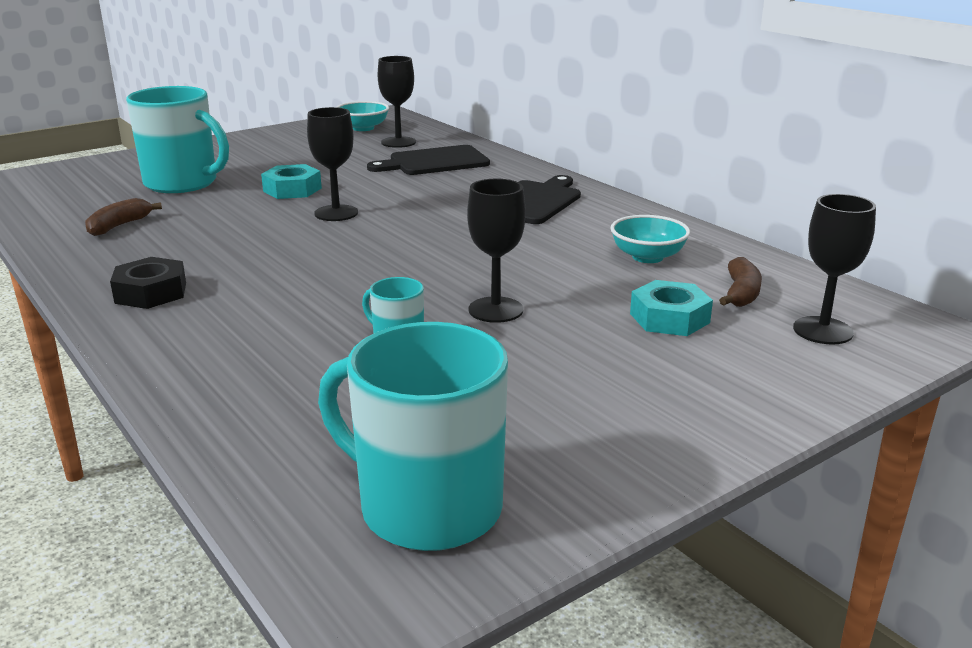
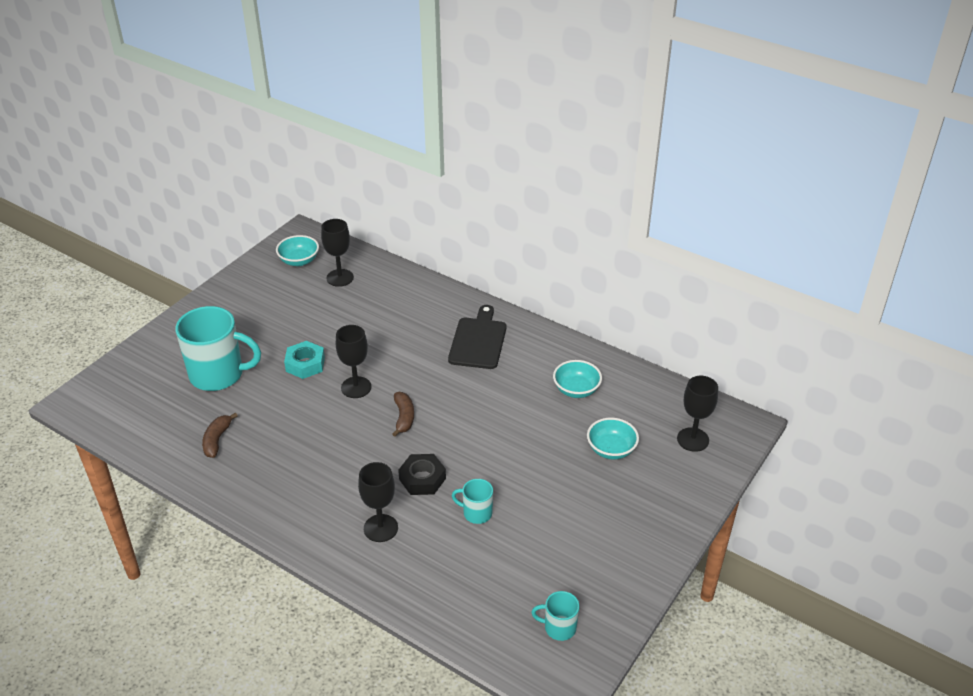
camera: 20 degrees left, 15 degrees up
black nut [110,257,186,309] -> black nut moved to [398,454,446,495]
turquoise mug [318,322,508,551] -> turquoise mug [531,591,579,641], size x0.47
black cutting board [367,145,490,175] -> none
black goblet [467,179,526,323] -> black goblet moved to [358,462,398,542]
turquoise nut [630,280,713,336] -> turquoise bowl [587,418,639,459]
brown banana [719,257,762,307] -> brown banana moved to [392,392,414,437]

